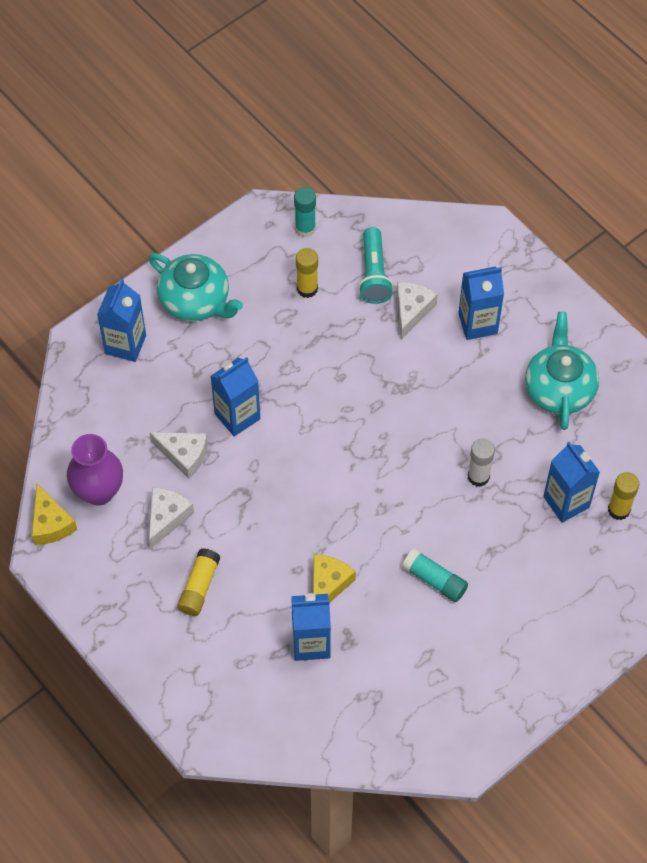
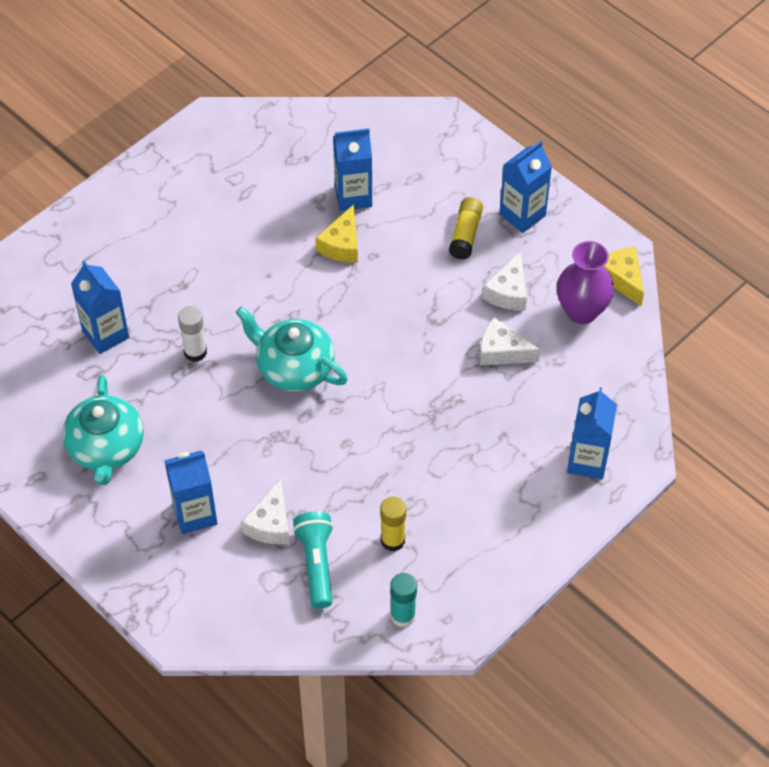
camera: 175 degrees right, 5 degrees down
turquoise teapot [148,253,243,321] -> turquoise teapot moved to [236,307,348,391]
blue carton [211,357,260,436] -> blue carton moved to [500,141,552,233]
turquoise glue stick [402,548,468,602] -> none
yellow glue stick [608,472,639,520] -> none

